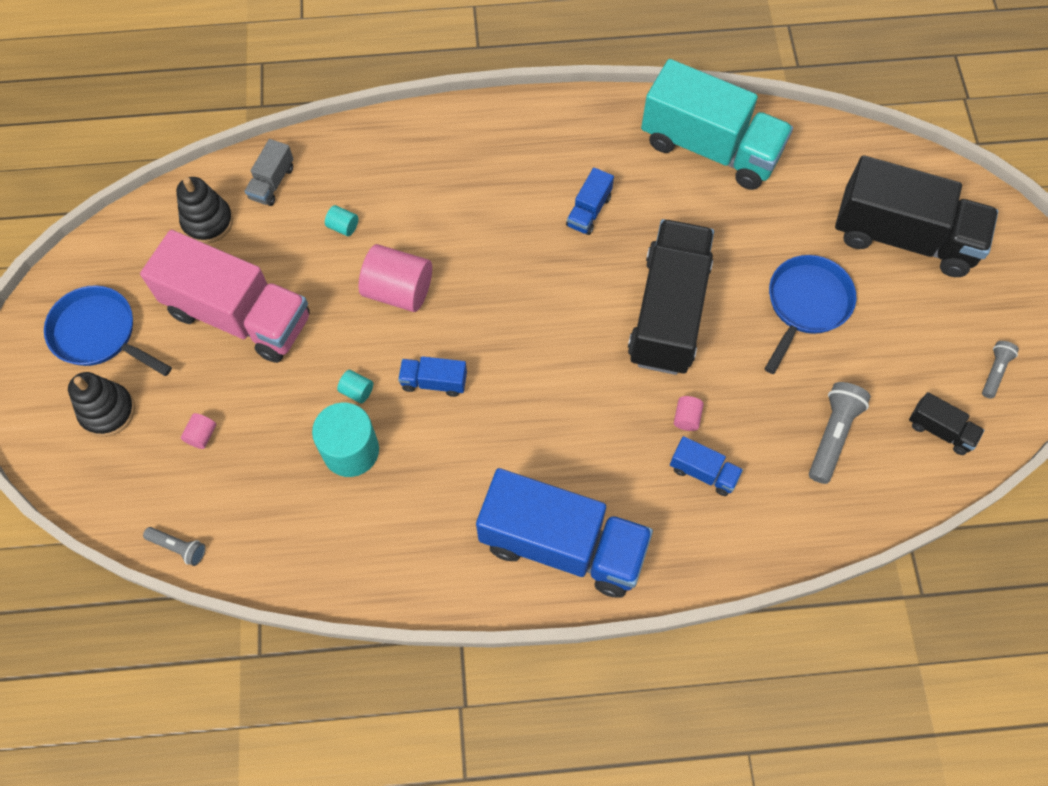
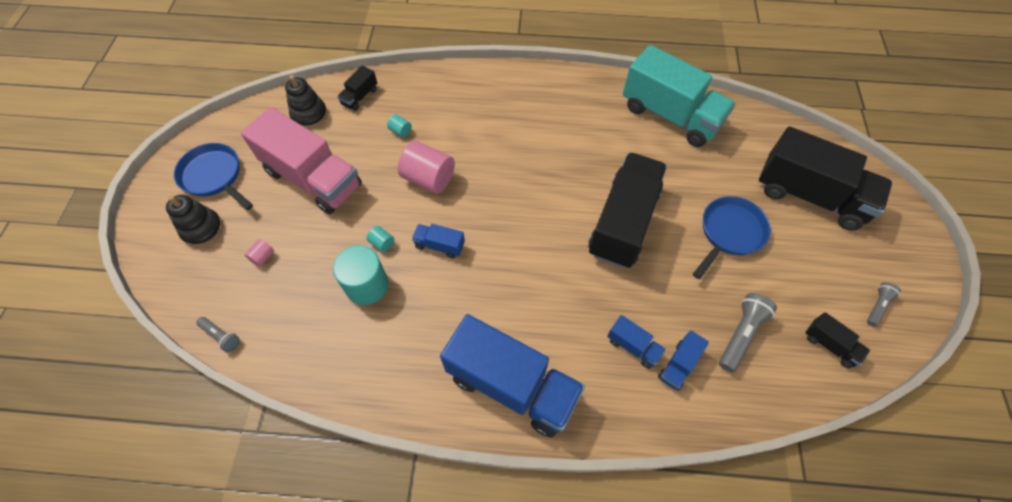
camera: 10 degrees right, 5 degrees down
grey truck [245,139,293,206] -> black truck [337,66,377,111]
blue truck [566,167,614,235] -> blue truck moved to [658,330,709,391]
pink cylinder [674,396,704,431] -> none

